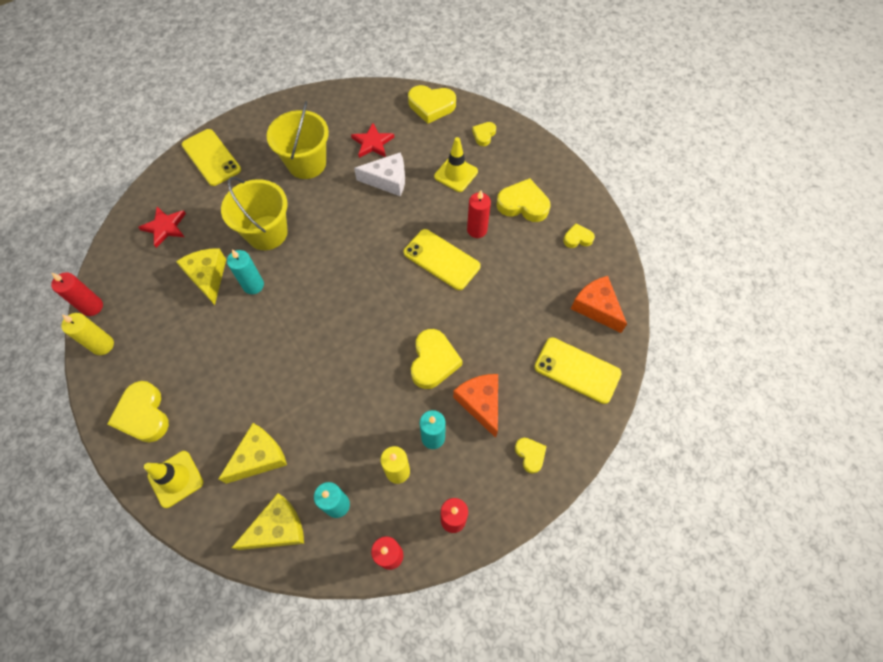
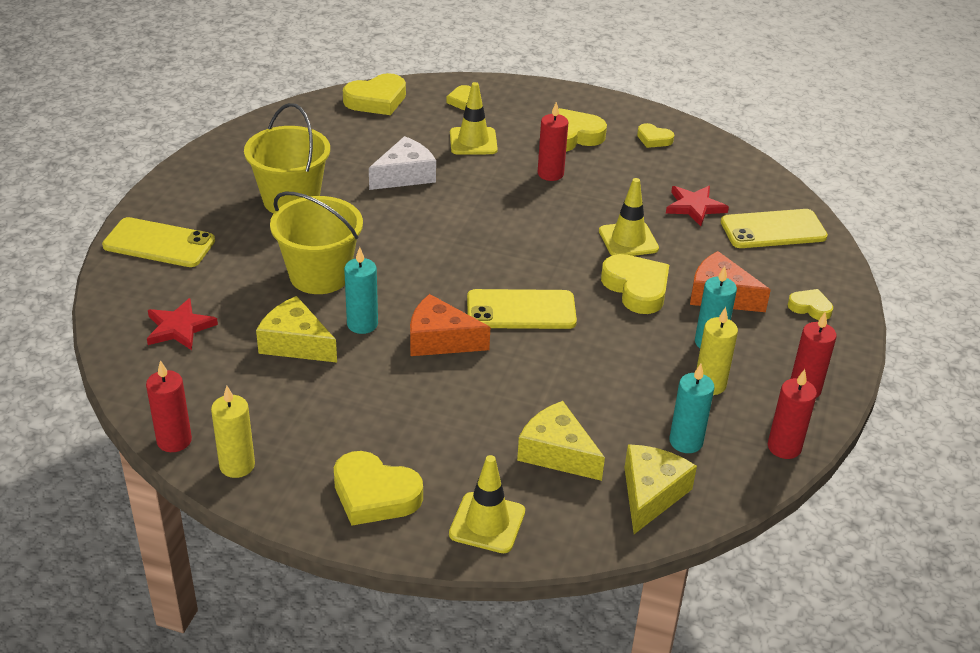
camera: 40 degrees left, 25 degrees down
yellow cheese [218,423,287,484] -> yellow cheese turned 60 degrees counterclockwise [517,401,605,481]
red star [351,123,394,158] -> red star moved to [666,186,729,226]
yellow phone [404,229,481,290] -> yellow phone moved to [467,289,577,329]
yellow heart [563,223,595,248] -> yellow heart turned 105 degrees counterclockwise [637,123,674,148]
orange cheese [571,276,627,333] -> orange cheese moved to [410,294,490,356]
none -> yellow traffic cone [599,178,659,256]

